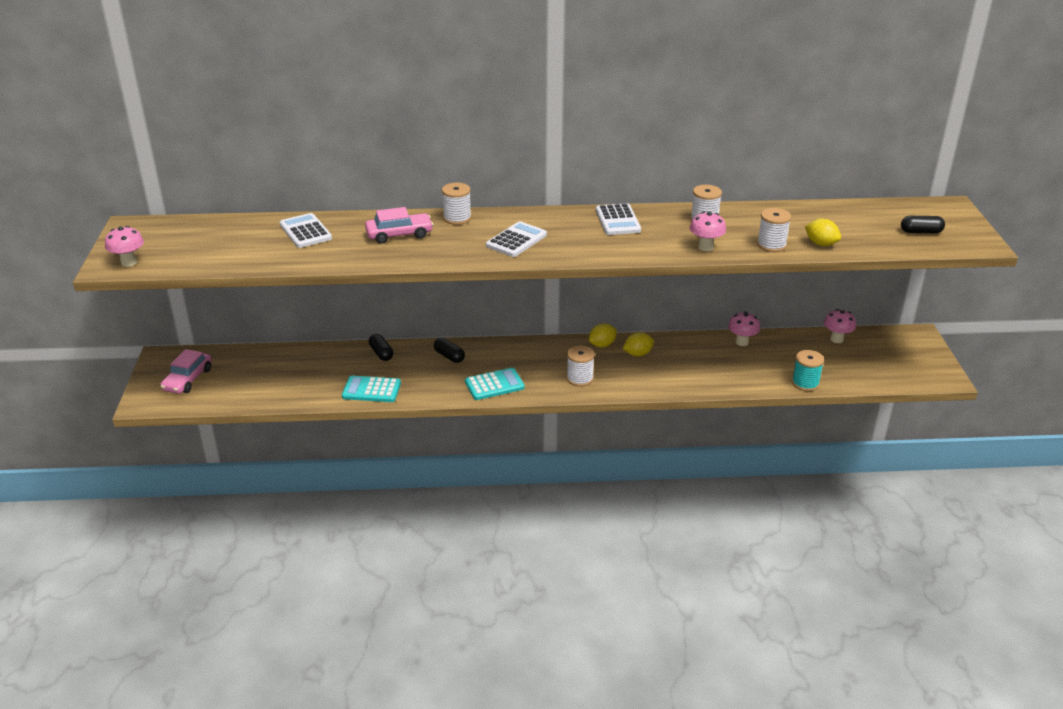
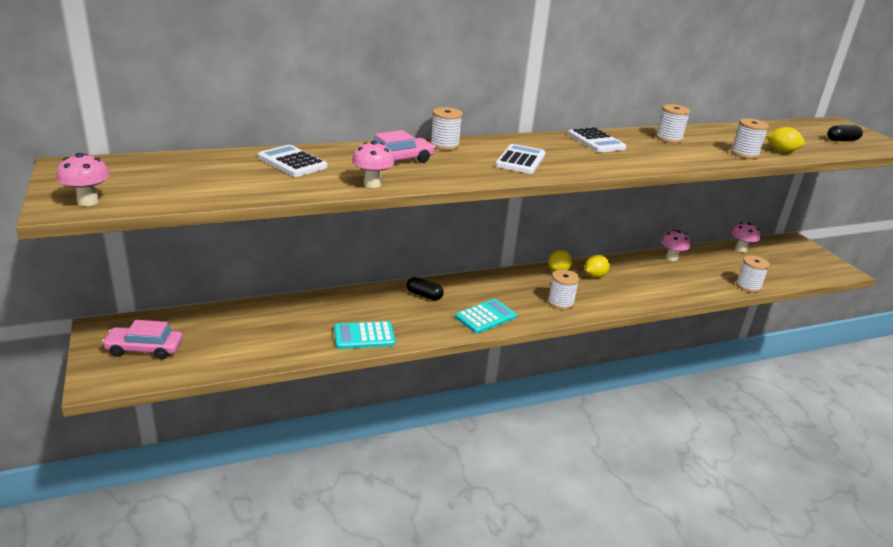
camera: 20 degrees left, 5 degrees down
pink car [160,349,212,394] -> pink car turned 90 degrees clockwise [102,320,183,359]
black capsule [369,334,393,361] -> none
pink mushroom [690,212,726,251] -> pink mushroom moved to [352,141,395,188]
turquoise spool [792,350,824,391] -> white spool [736,255,770,293]

